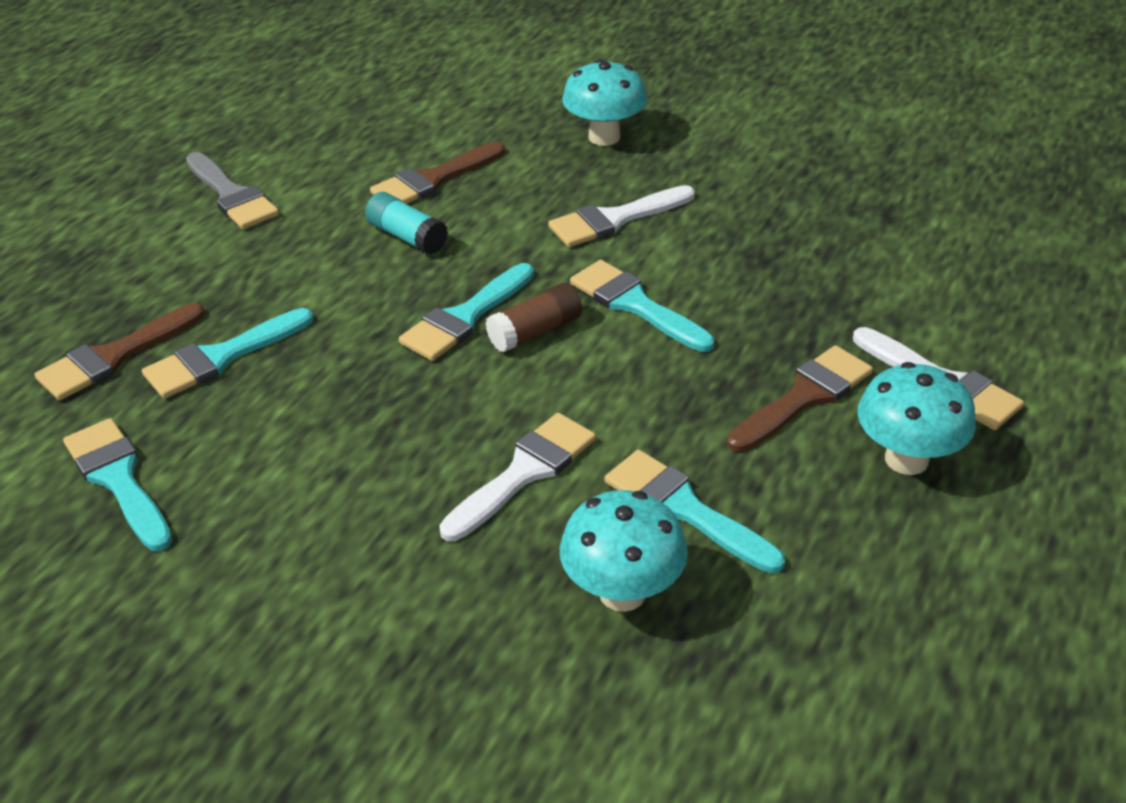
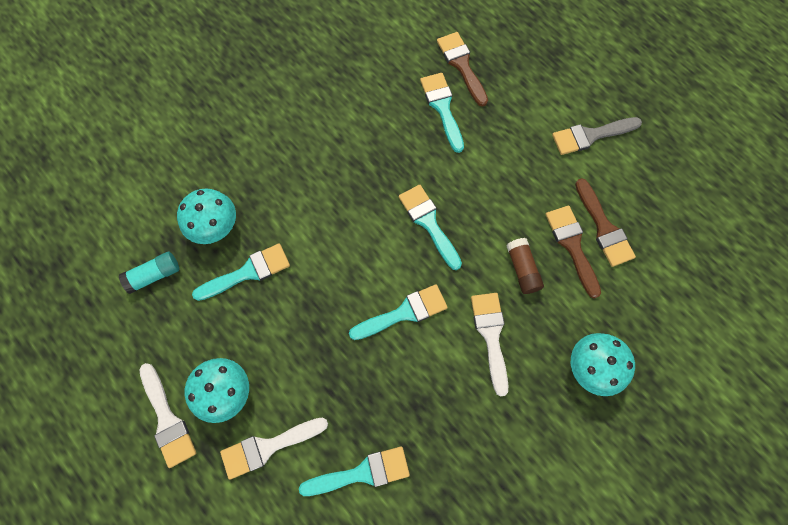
camera: 110 degrees right, 30 degrees up
turquoise brush [63,418,172,551] -> turquoise brush moved to [299,446,410,496]
turquoise glue stick [365,192,448,255] -> turquoise glue stick moved to [119,252,179,294]
white brush [439,413,596,541] -> white brush moved to [139,363,196,468]
brown glue stick [485,283,582,353] -> brown glue stick moved to [506,238,544,294]
brown brush [727,345,873,452] -> brown brush moved to [575,178,636,267]

